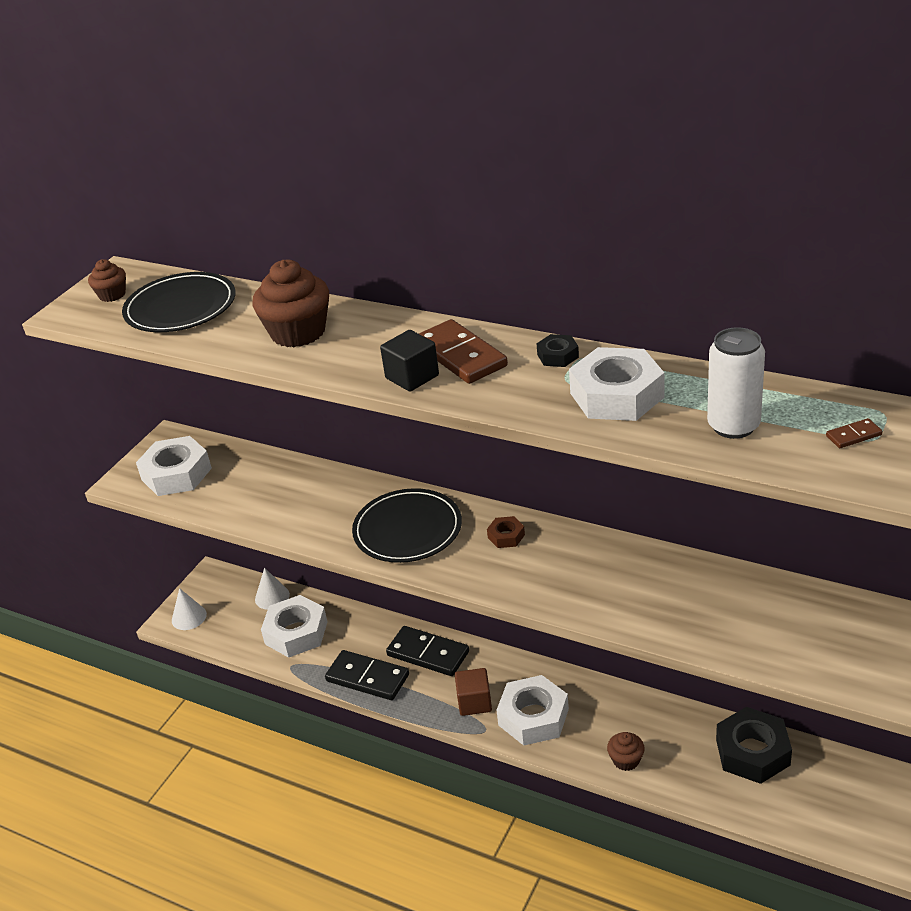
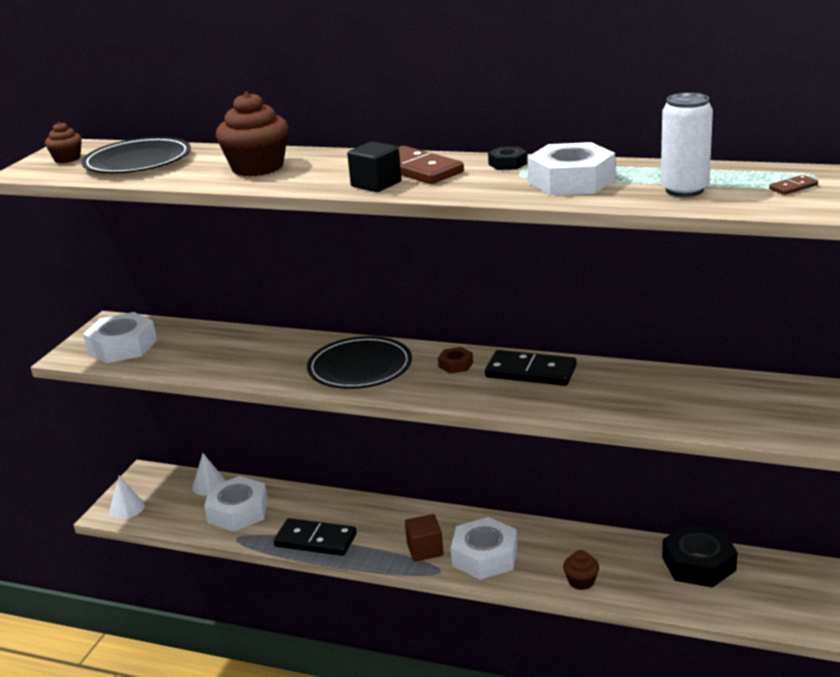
camera: 10 degrees left, 10 degrees down
black domino [386,626,469,676] -> black domino moved to [485,350,577,386]

